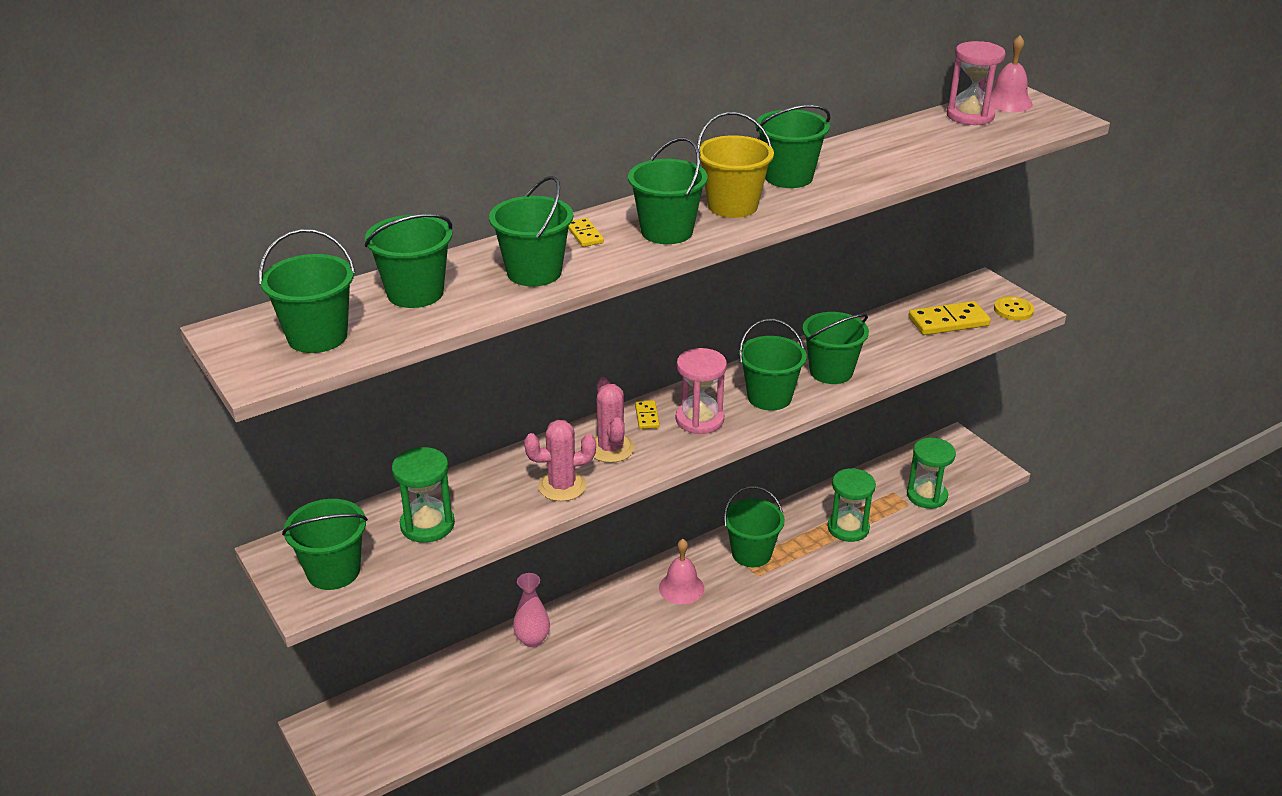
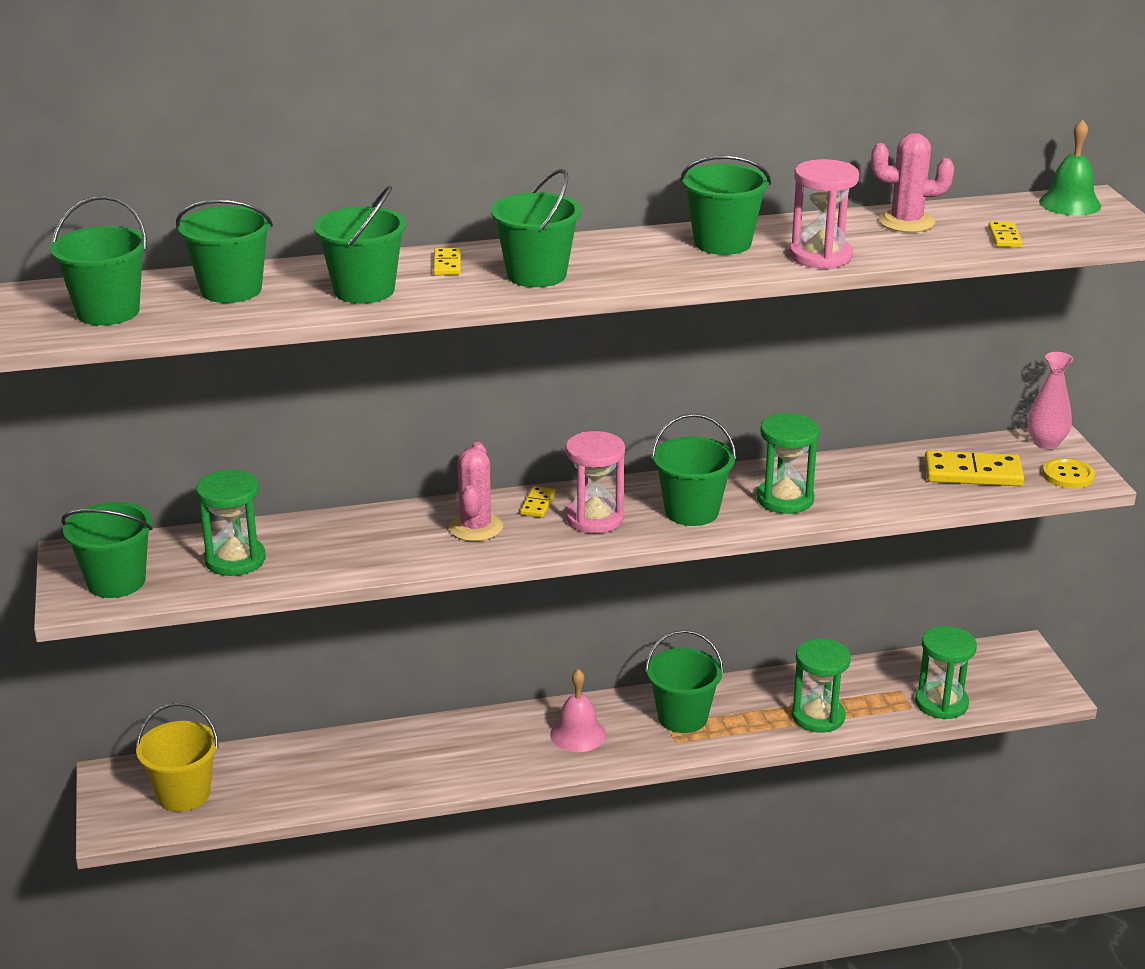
camera: 20 degrees right, 5 degrees down
pink vase [513,573,550,647] -> pink vase moved to [1027,352,1073,449]
pink cactus [524,420,596,501] -> pink cactus moved to [871,133,954,233]
yellow bucket [697,112,774,218] -> yellow bucket moved to [136,703,218,812]
green bucket [803,312,869,384] -> green hourglass [757,413,820,514]
pink hourglass [947,41,1005,125] -> pink hourglass moved to [789,159,859,269]
pink bell [990,35,1033,112] -> green bell [1039,119,1101,216]
none -> yellow domino [988,221,1023,247]

